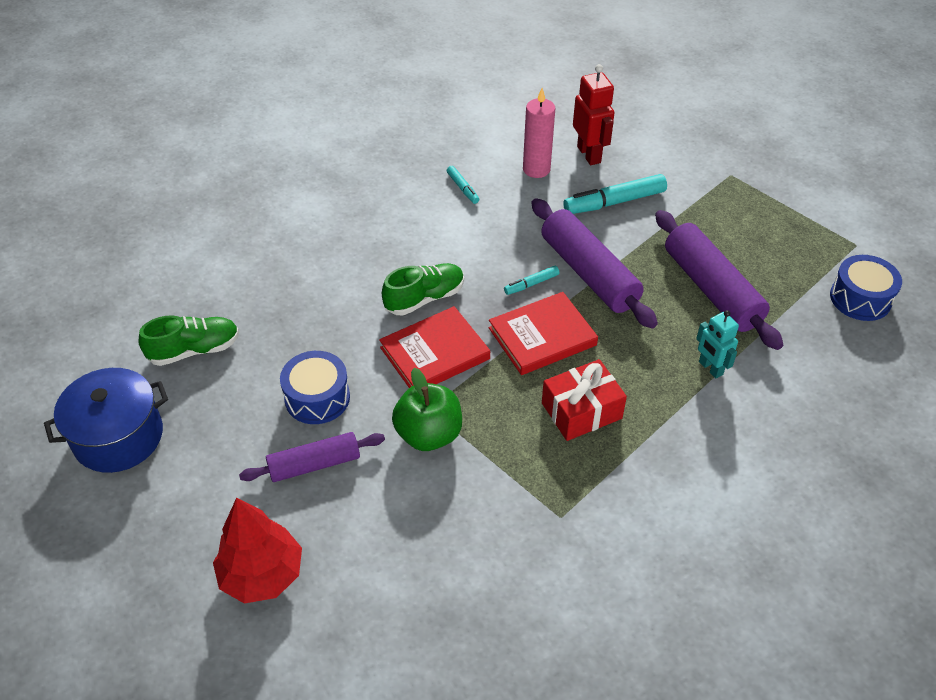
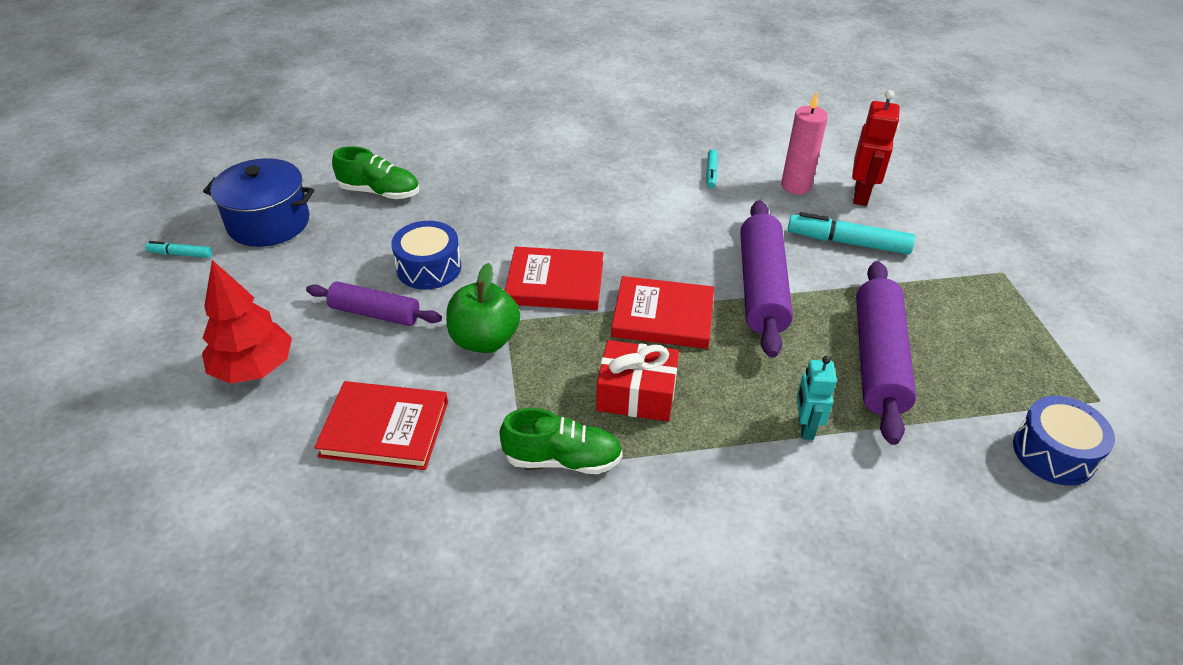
camera: 35 degrees right, 5 degrees down
green shoe [382,263,464,315] -> green shoe moved to [499,408,623,474]
turquoise marker [504,266,559,295] -> turquoise marker moved to [145,241,212,258]
none -> red book [314,381,448,470]

